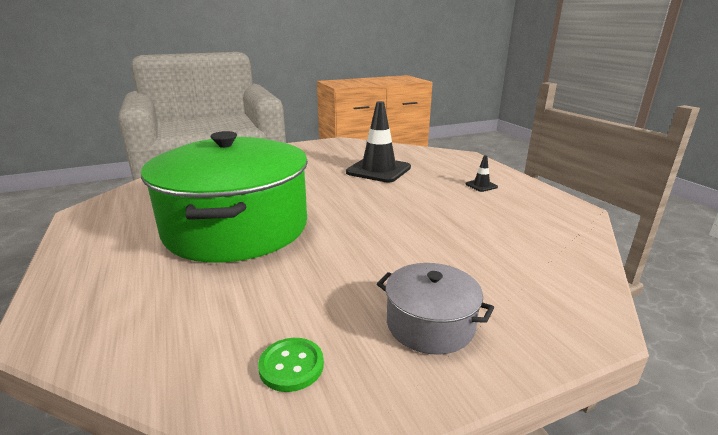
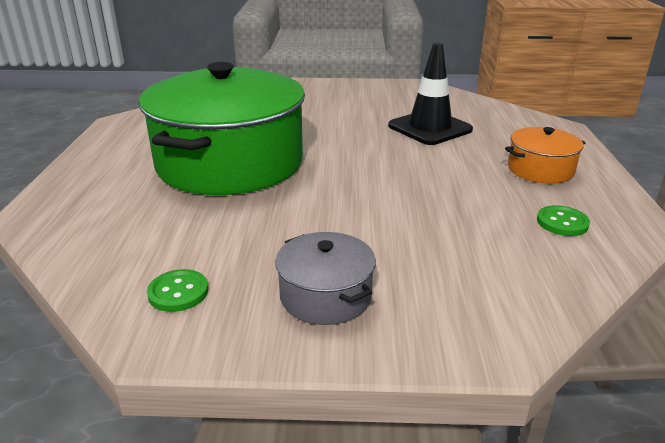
camera: 25 degrees right, 5 degrees up
black traffic cone [465,155,498,192] -> orange pot [505,127,585,184]
none -> green button [537,205,590,236]

